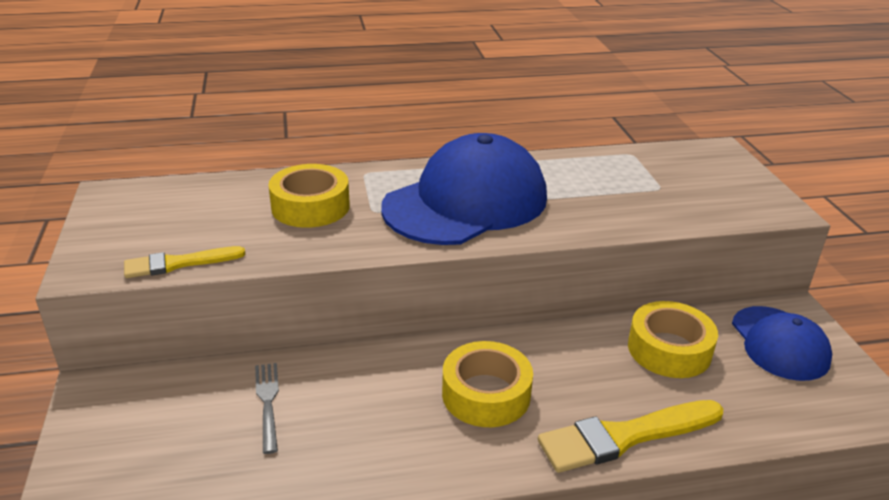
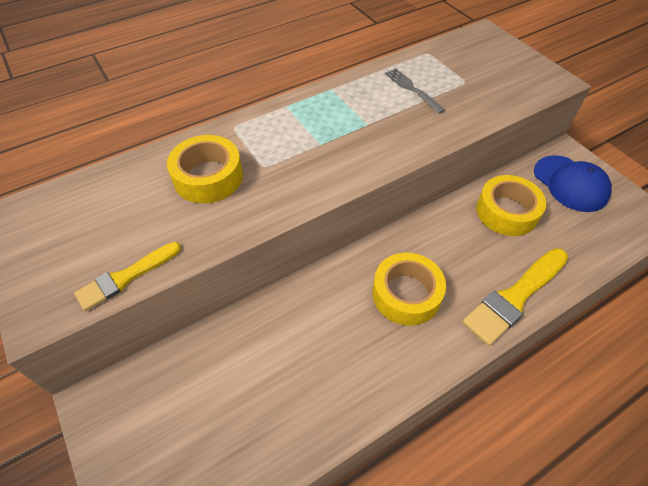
camera: 20 degrees left, 20 degrees up
grey fork [255,363,279,454] -> grey fork moved to [385,68,445,114]
blue cap [381,133,547,245] -> none

